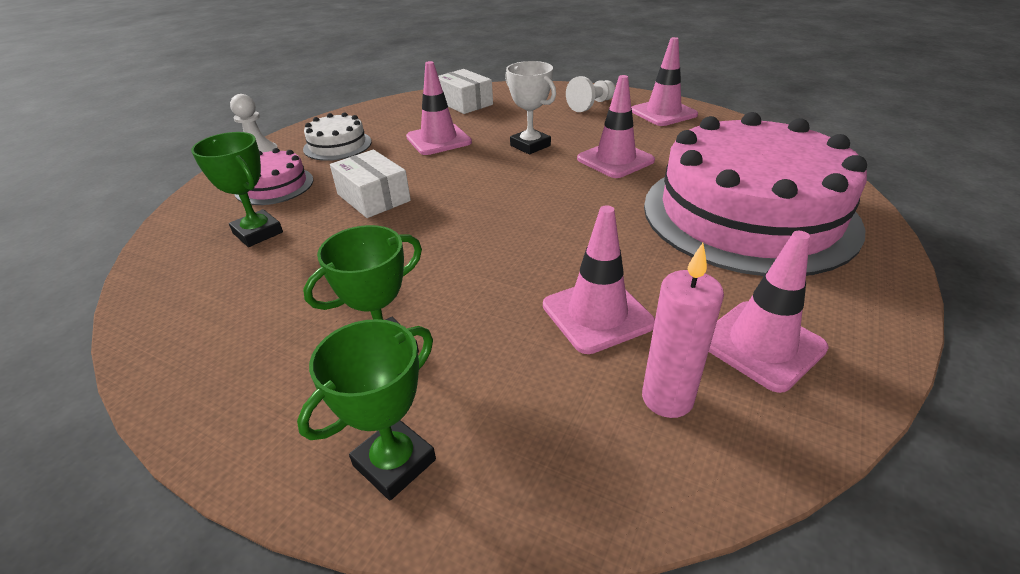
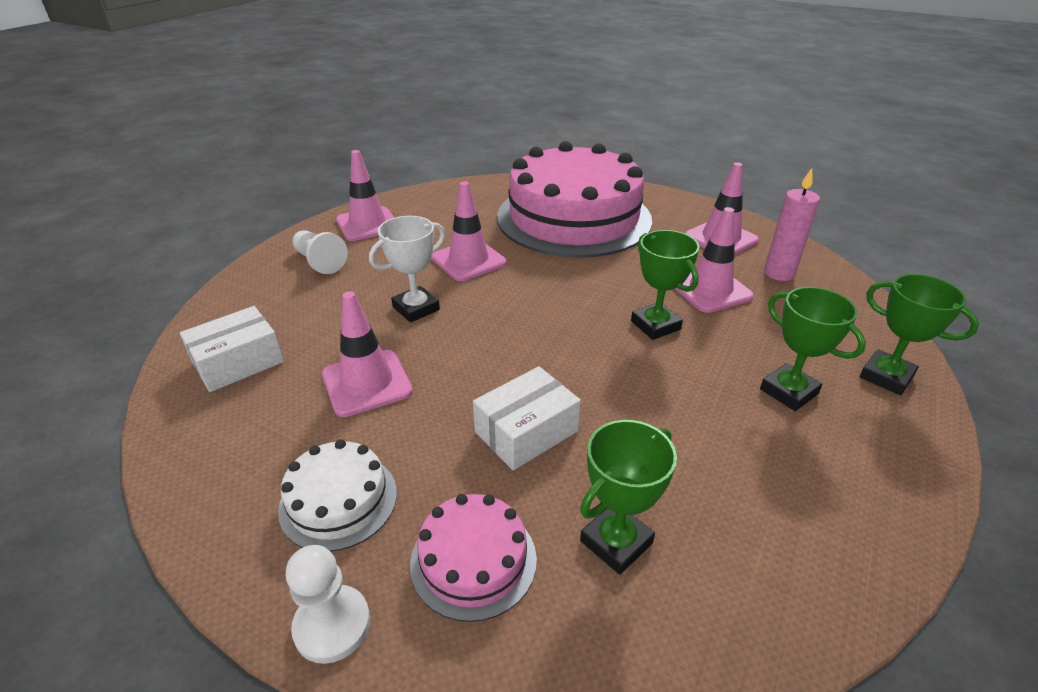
camera: 90 degrees left, 0 degrees up
none -> green trophy [631,230,700,340]

